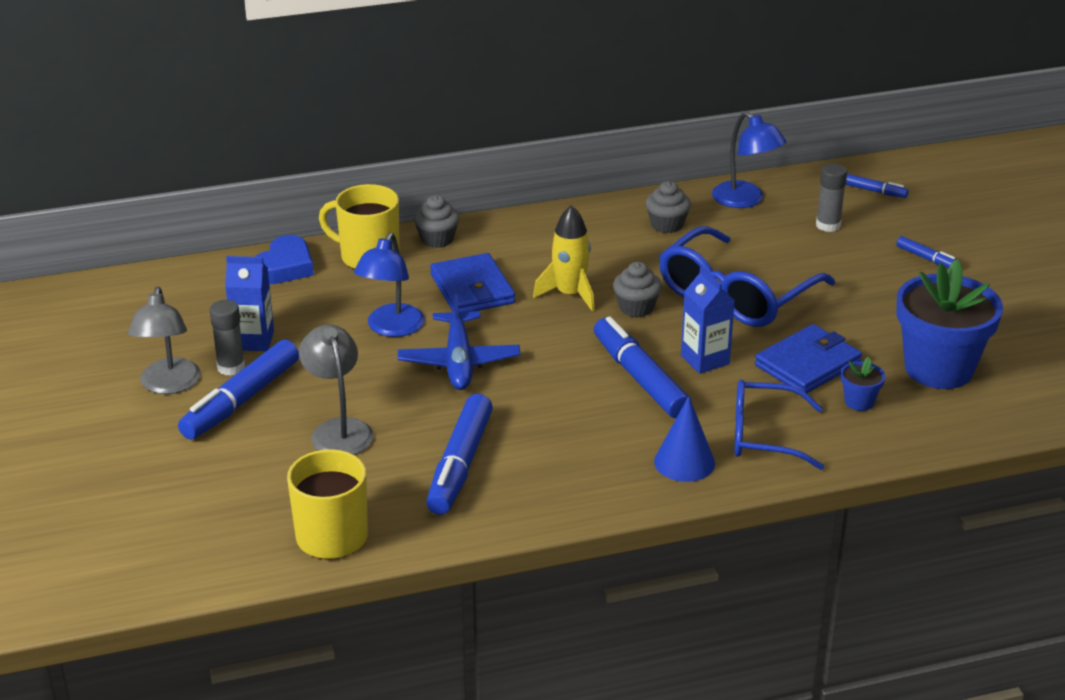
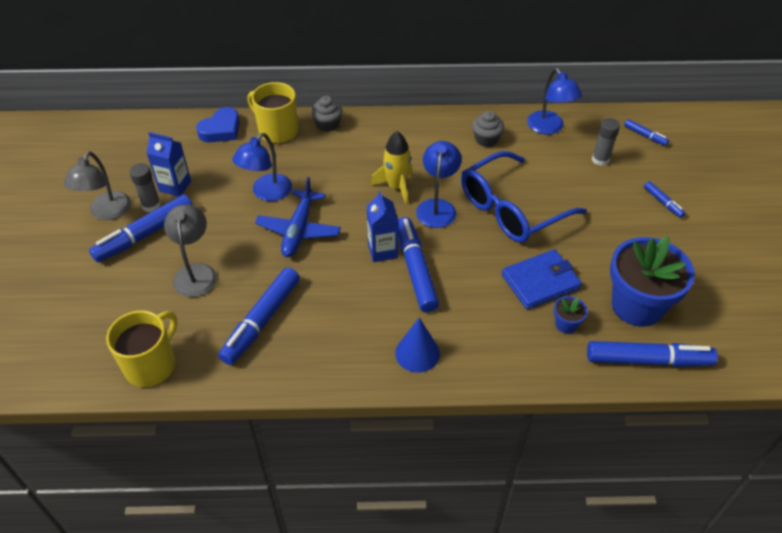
camera: 15 degrees right, 15 degrees up
blue wallet [430,253,515,312] -> none
grey cupcake [613,262,662,317] -> blue lamp [416,141,462,228]
blue carton [681,267,735,374] -> blue carton moved to [367,191,399,262]
blue glasses [734,380,824,470] -> none
none -> blue marker [587,341,718,367]

